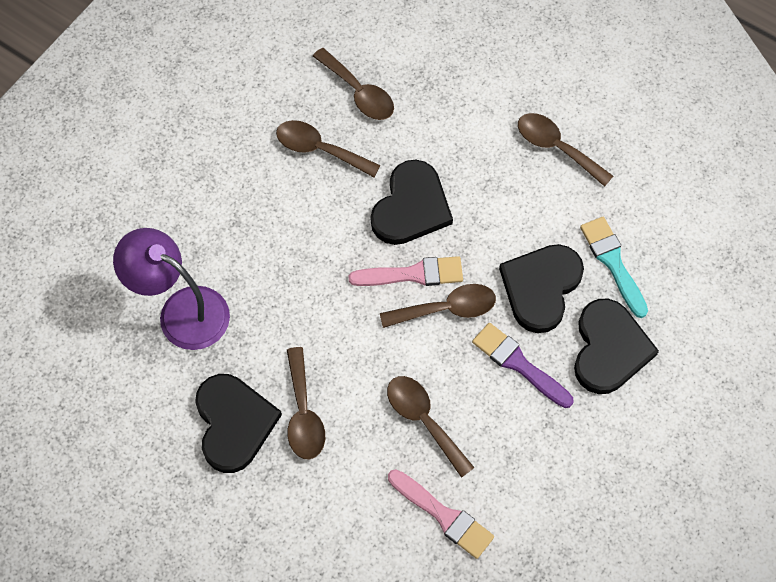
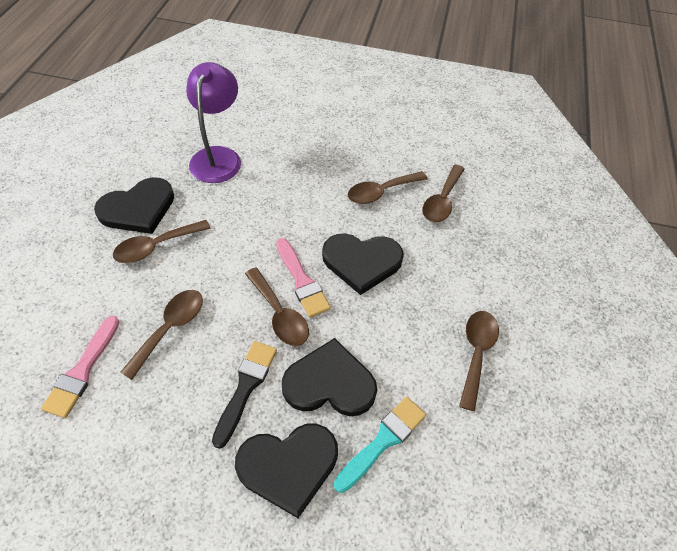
camera: 65 degrees right, 10 degrees down
brown spoon [276,120,381,177] -> brown spoon turned 120 degrees counterclockwise [348,171,428,204]
purple brush [472,323,573,408] -> black brush [212,341,277,449]

